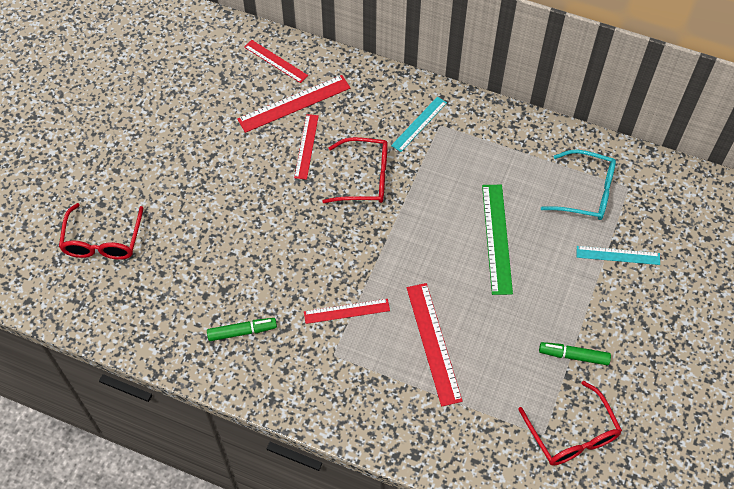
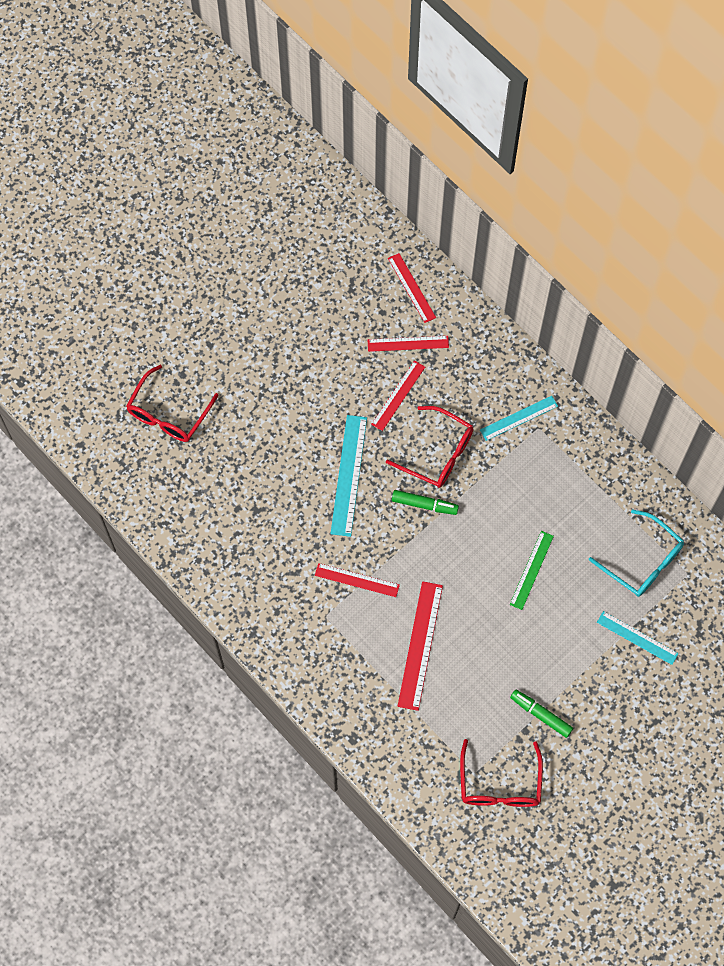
camera: 25 degrees right, 10 degrees up
green marker [207,318,277,341] -> green marker moved to [392,490,459,515]
red ruler [237,75,350,133] -> red ruler [368,336,449,352], size x0.65
green ruler [482,185,513,295] -> green ruler [510,531,554,610], size x0.65
none -> turquoise ruler [330,415,367,537]

